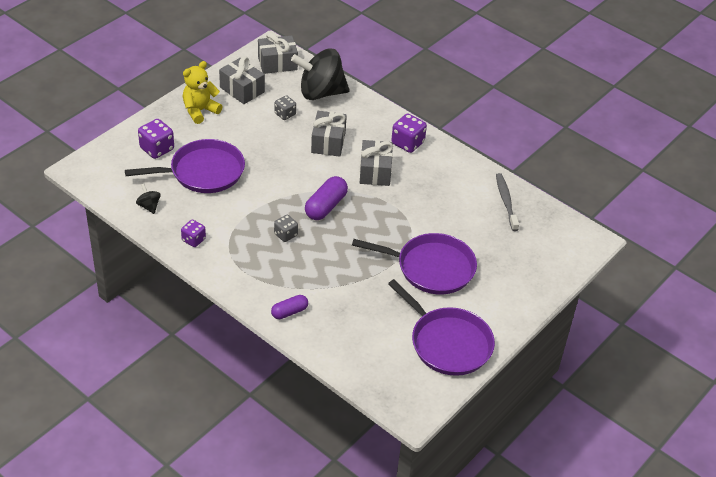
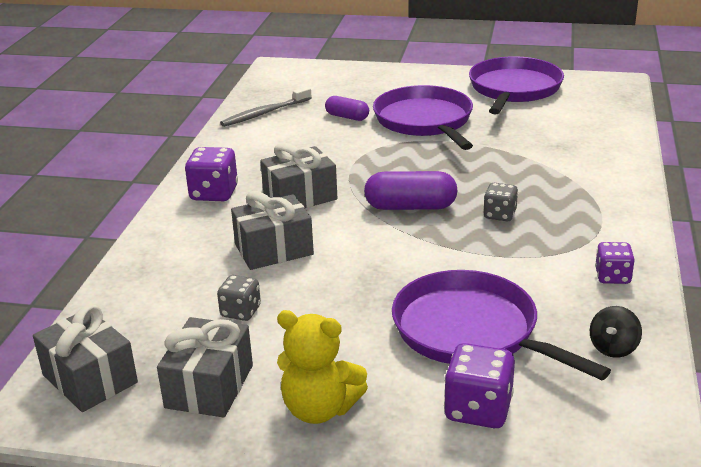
camera: 115 degrees left, 15 degrees down
purple capsule [271,295,308,319] -> purple capsule moved to [325,96,369,121]
black spinning top [291,49,350,100] -> none

